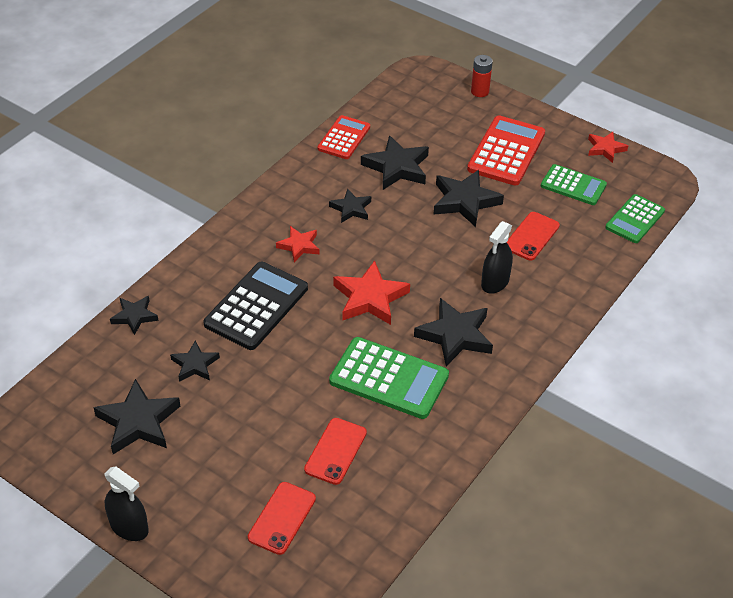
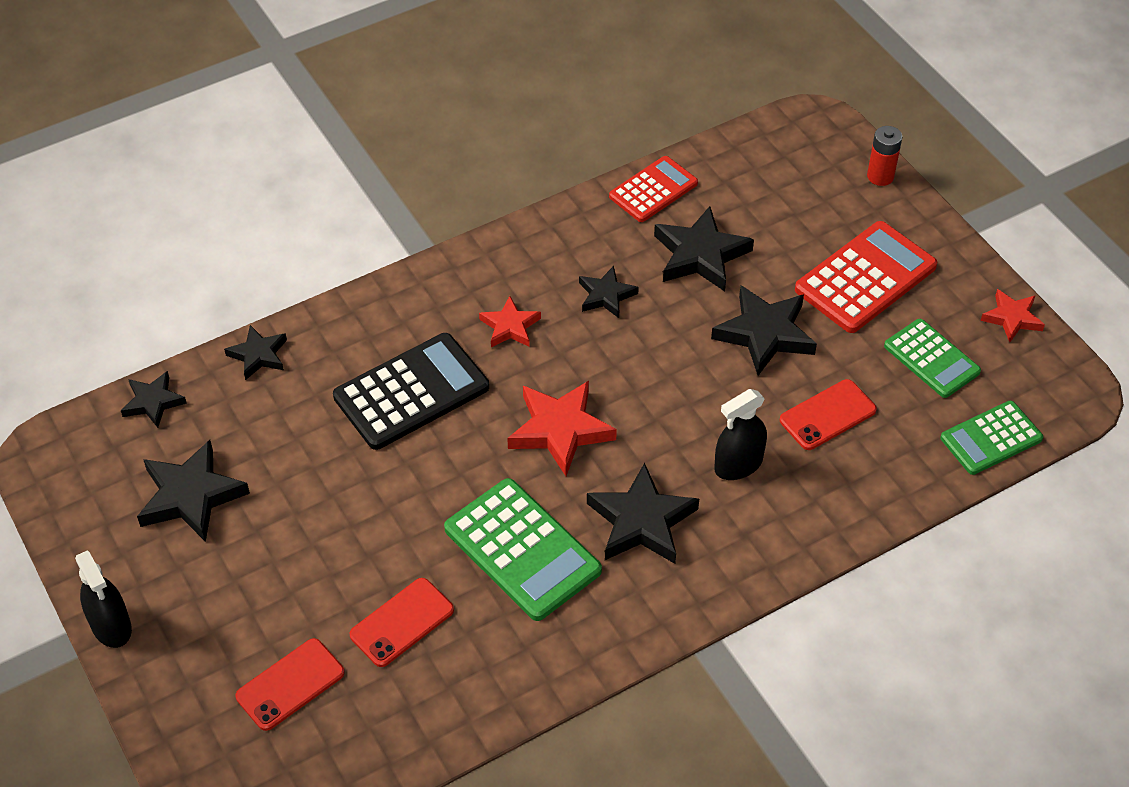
camera: 25 degrees right, 5 degrees up
black star [170,341,220,382] -> black star moved to [121,371,187,428]

